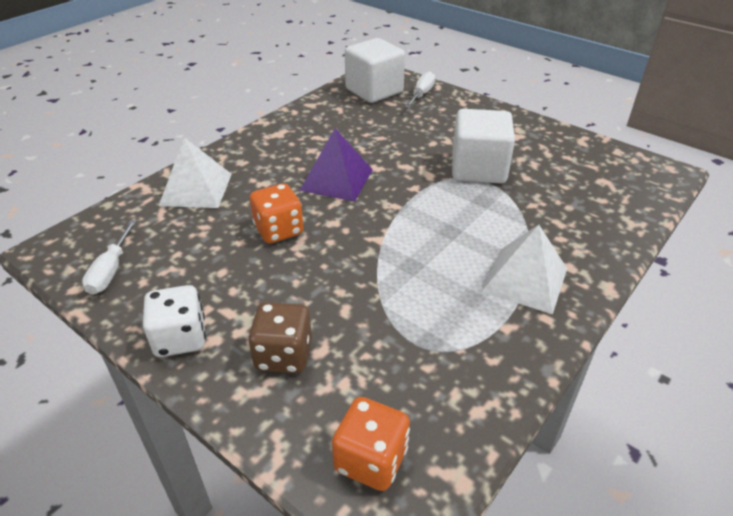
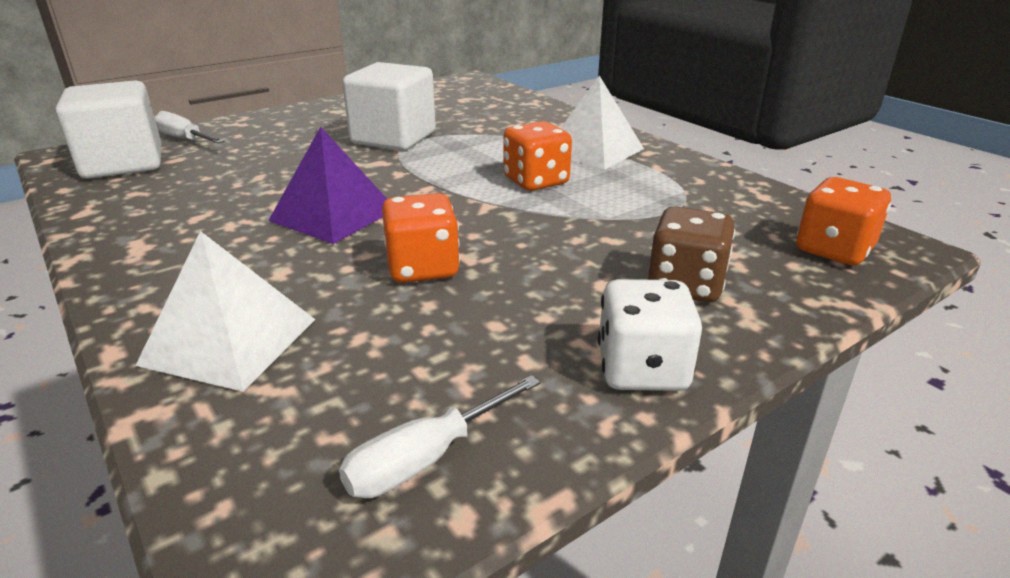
camera: 75 degrees left, 10 degrees down
white screwdriver [82,220,137,295] -> white screwdriver turned 120 degrees clockwise [339,375,540,498]
none -> orange dice [504,121,572,191]

